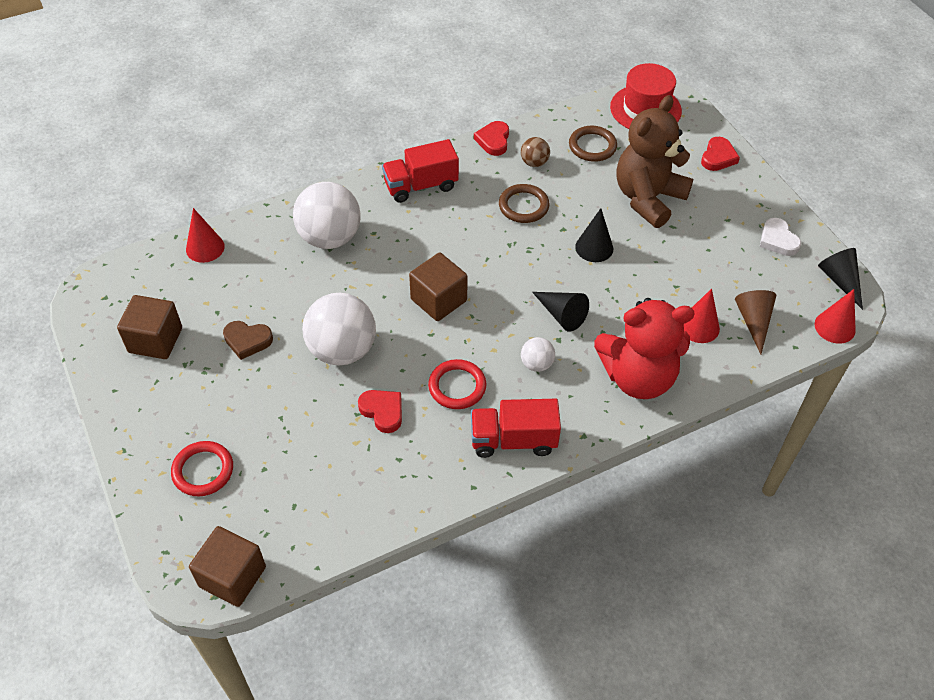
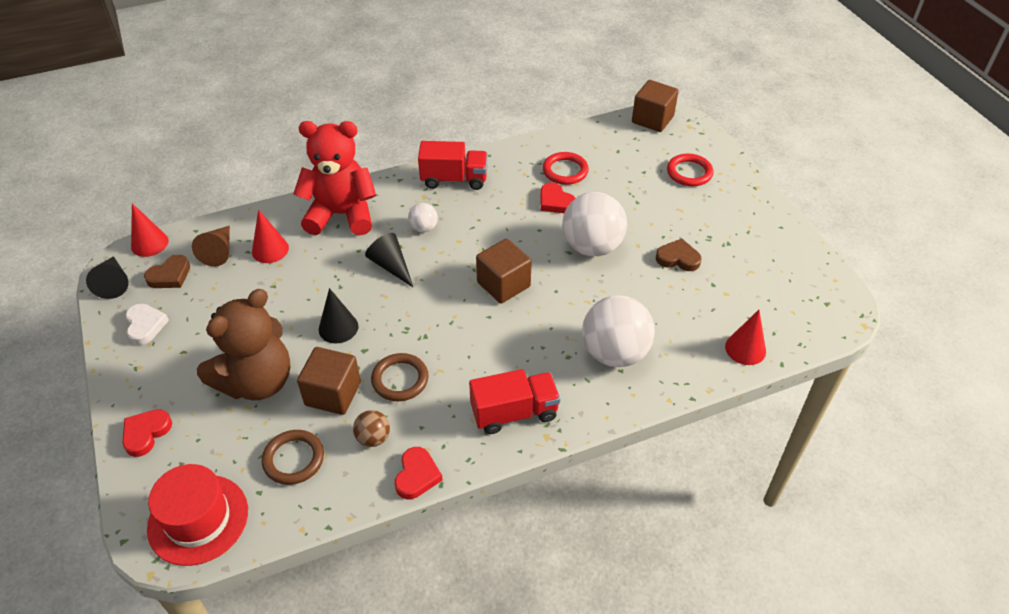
camera: 175 degrees left, 5 degrees down
brown cube [117,295,182,359] -> brown cube moved to [297,347,361,415]
red ring [428,359,486,409] -> red ring moved to [543,152,589,185]
none -> brown heart [144,255,190,288]

